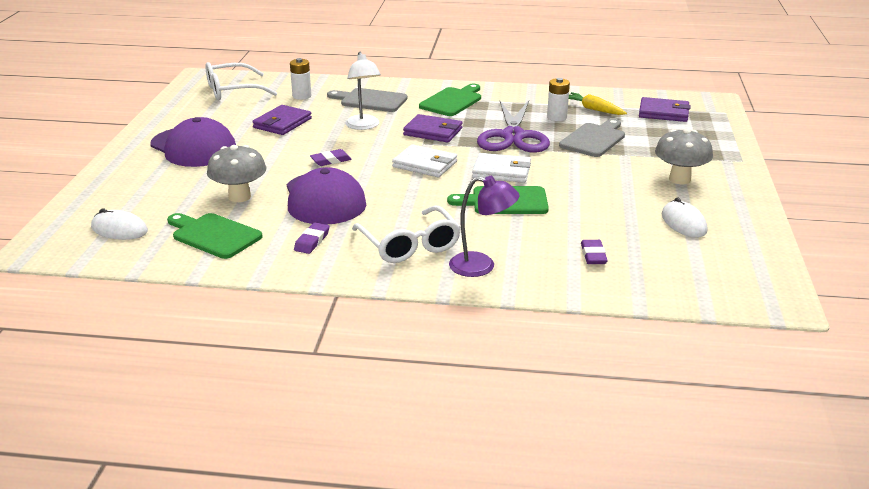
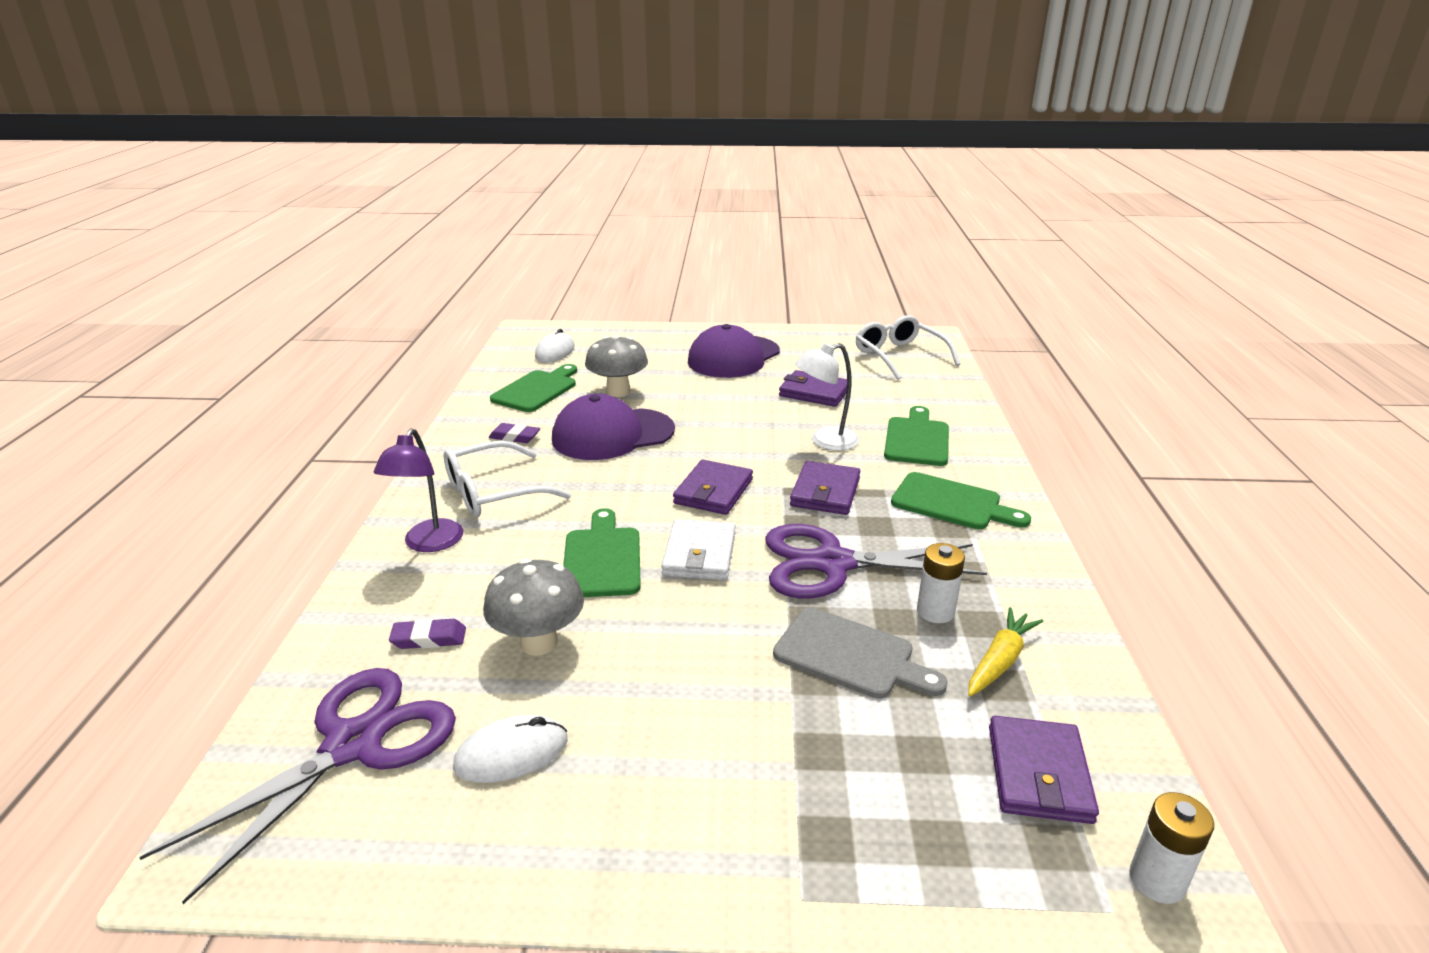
camera: 85 degrees right, 0 degrees up
white battery [290,58,311,100] -> white battery moved to [1129,792,1214,904]
purple eraser [310,149,352,166] -> none
grey cutting board [327,88,408,112] -> green cutting board [884,406,949,466]
white wallet [392,144,457,177] -> purple wallet [673,460,753,515]
grey mushroom [655,129,713,184] -> grey mushroom moved to [483,558,584,656]
none -> purple scissors [139,668,456,904]

